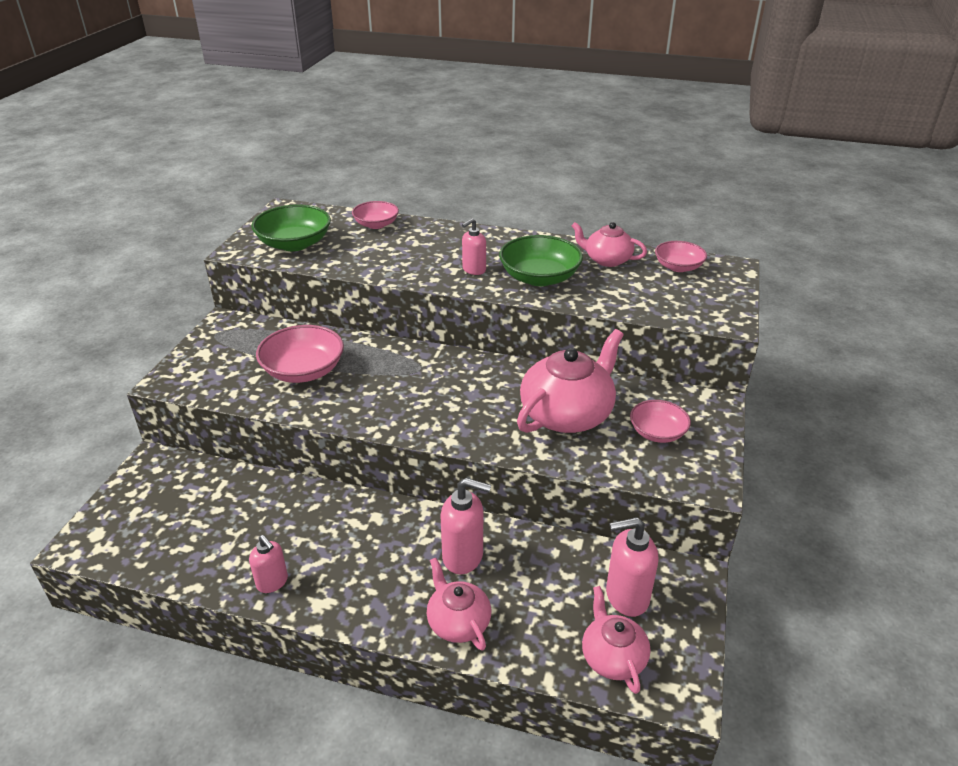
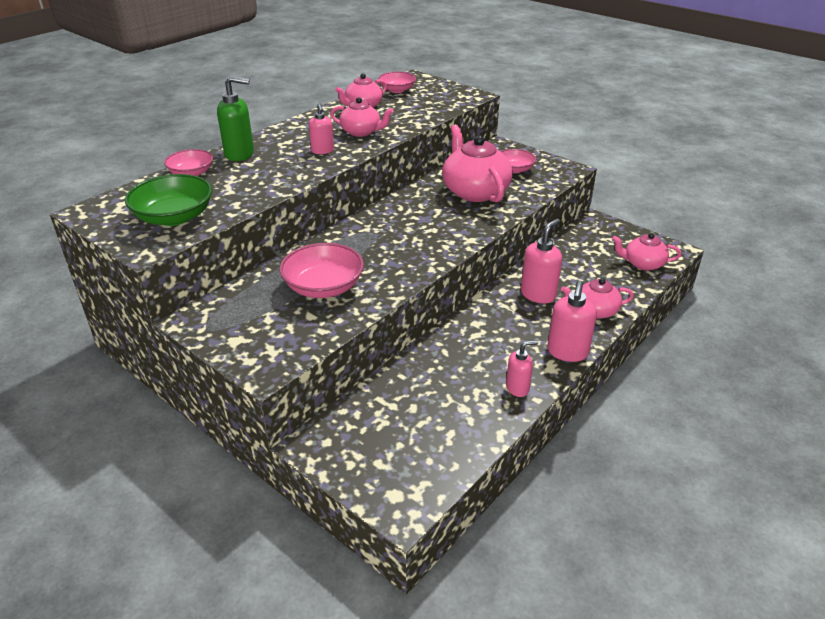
camera: 65 degrees left, 0 degrees up
green bowl [499,235,583,286] -> pink teapot [330,97,394,137]
pink soap dispenser [606,517,659,617] -> pink soap dispenser moved to [547,281,597,362]
none -> green soap dispenser [217,76,254,161]

